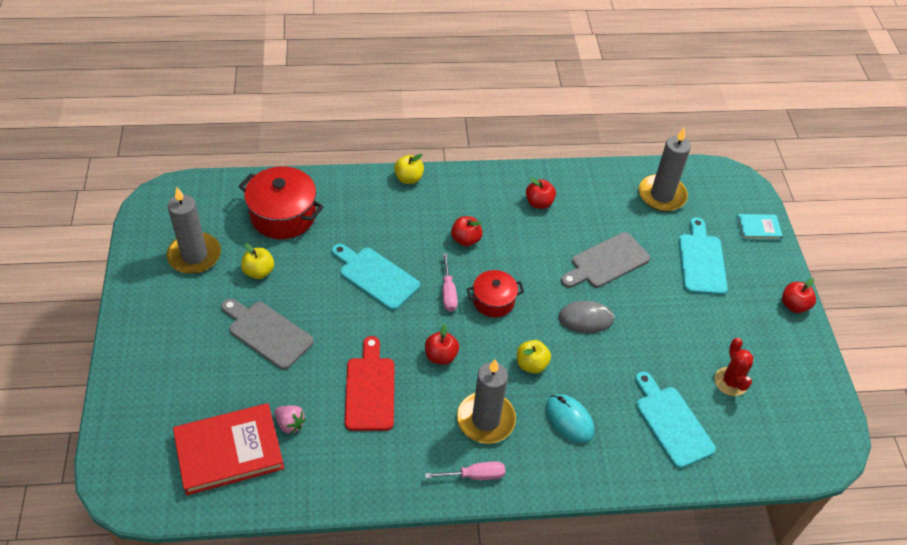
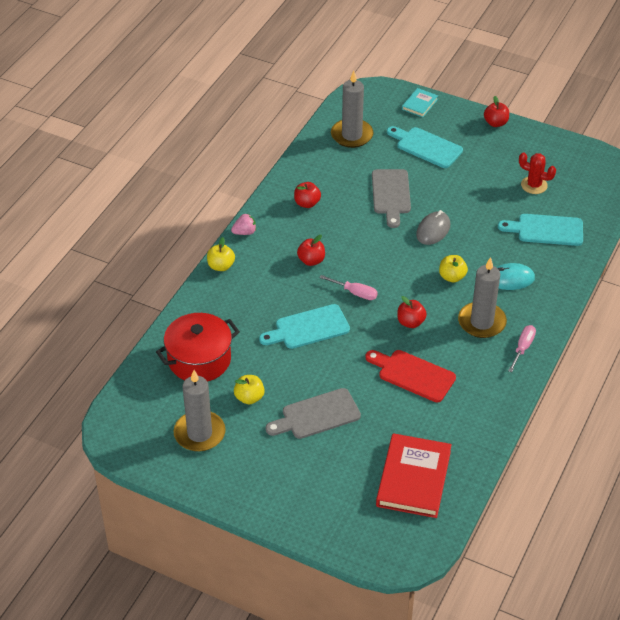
camera: 55 degrees left, 5 degrees down
pink strawberry [274,405,306,434] -> pink strawberry moved to [231,213,256,235]
red pot [467,270,524,318] -> none

